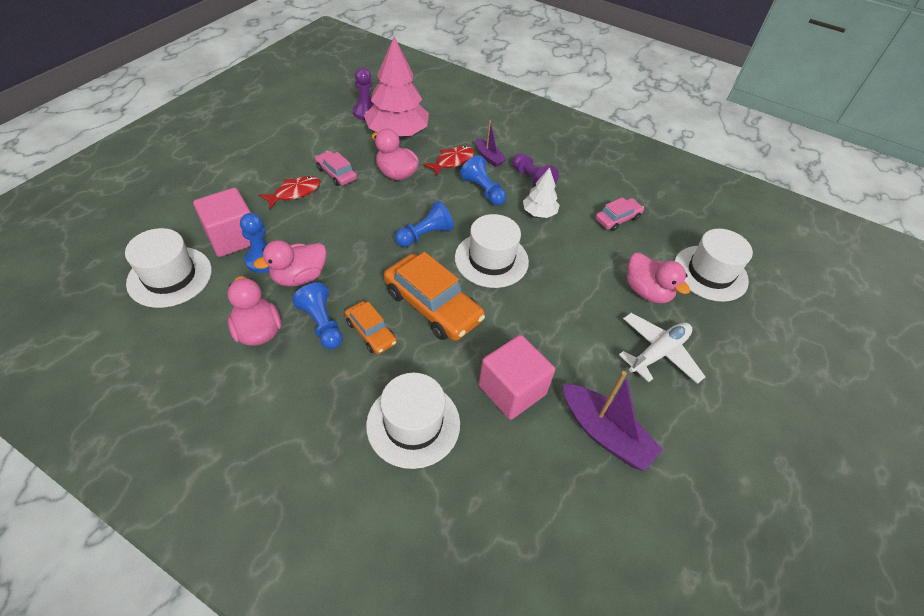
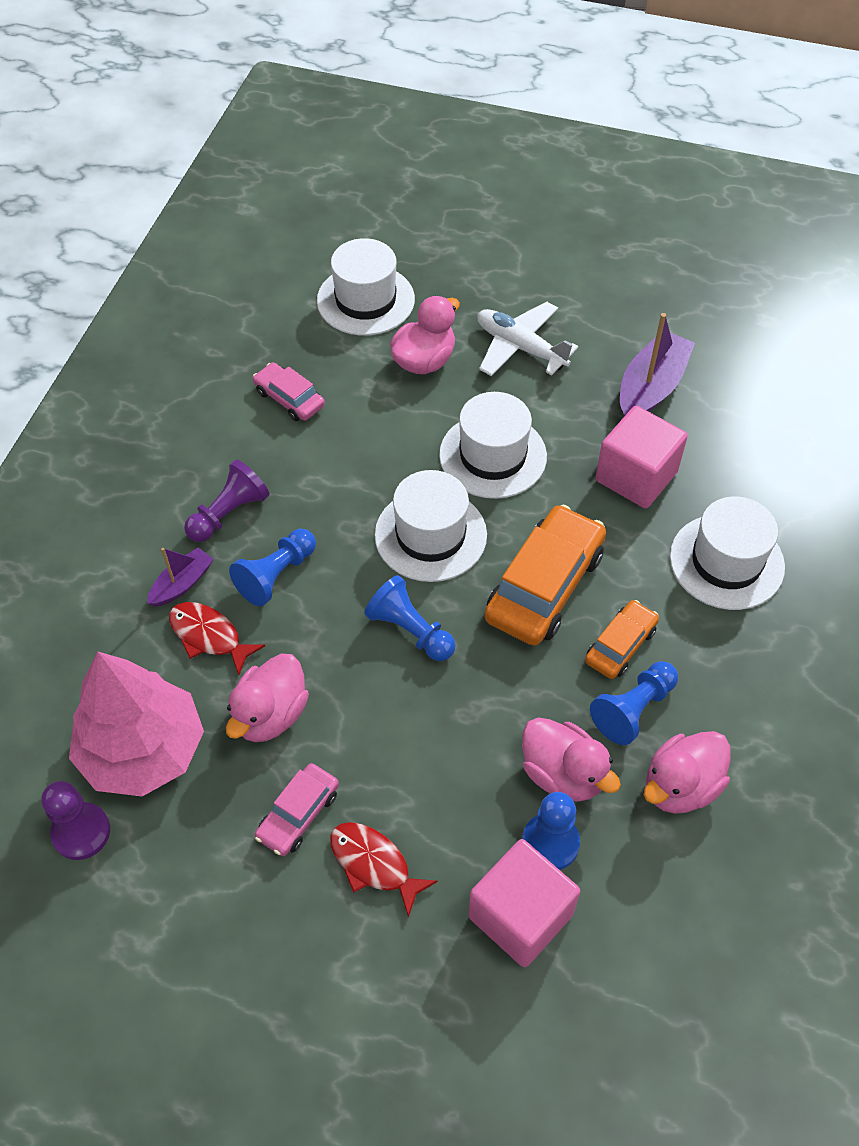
camera: 100 degrees left, 5 degrees up
white hat [125,228,212,308] -> white hat moved to [439,392,547,499]
white tree [523,167,560,218] -> none

